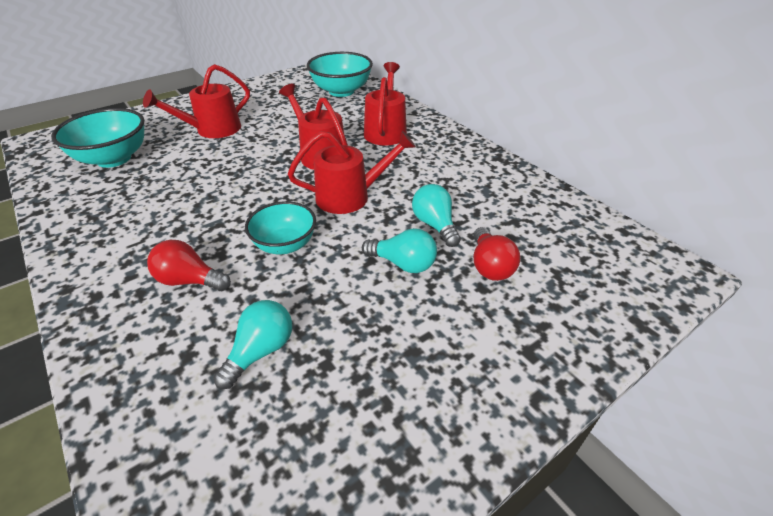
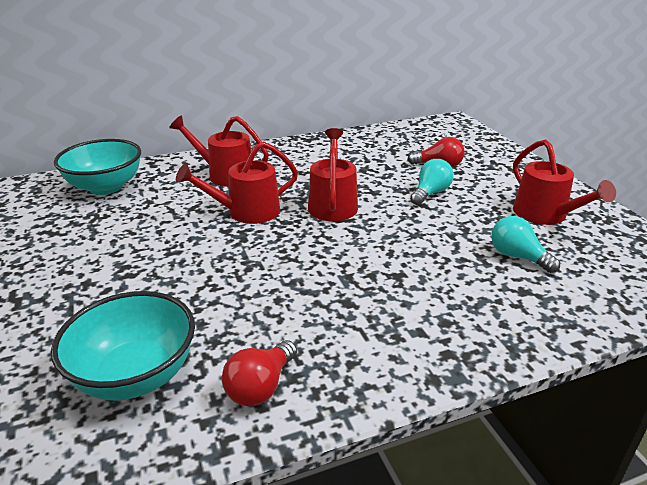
camera: 75 degrees left, 10 degrees down
red watering can [143,64,250,138] -> red watering can moved to [513,140,616,225]
red light bulb [147,240,231,291] -> red light bulb moved to [222,340,297,406]
turquoise bowl [245,201,316,254] -> none
turquoise light bulb [412,184,461,247] -> none

